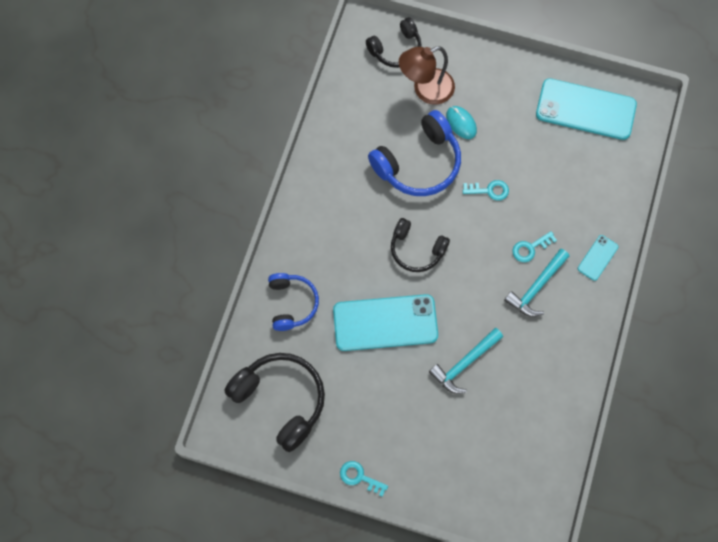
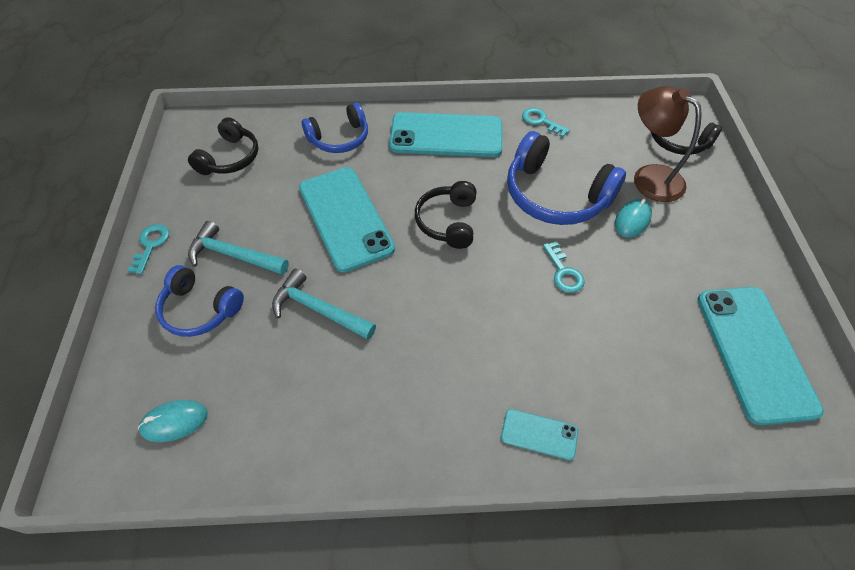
camera: 70 degrees right, 15 degrees down
black headphones [224,353,325,452] -> black headphones [188,117,258,175], size x0.63
turquoise hammer [504,249,569,317] -> turquoise hammer moved to [188,221,289,275]
turquoise key [512,231,557,262] -> turquoise key moved to [522,108,570,138]
none -> turquoise mouse [138,400,208,442]
none -> blue headphones [155,265,244,337]
none -> turquoise phone [389,112,503,157]

